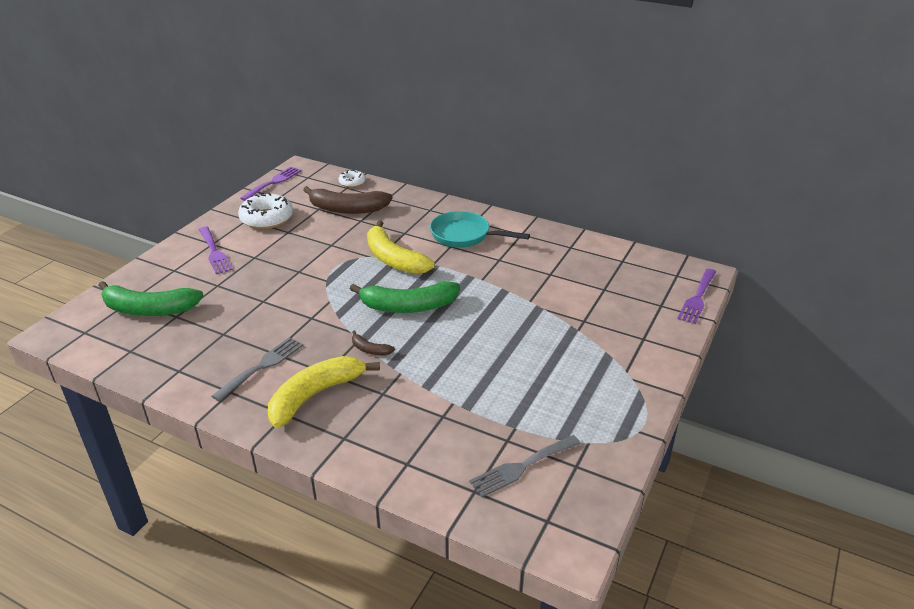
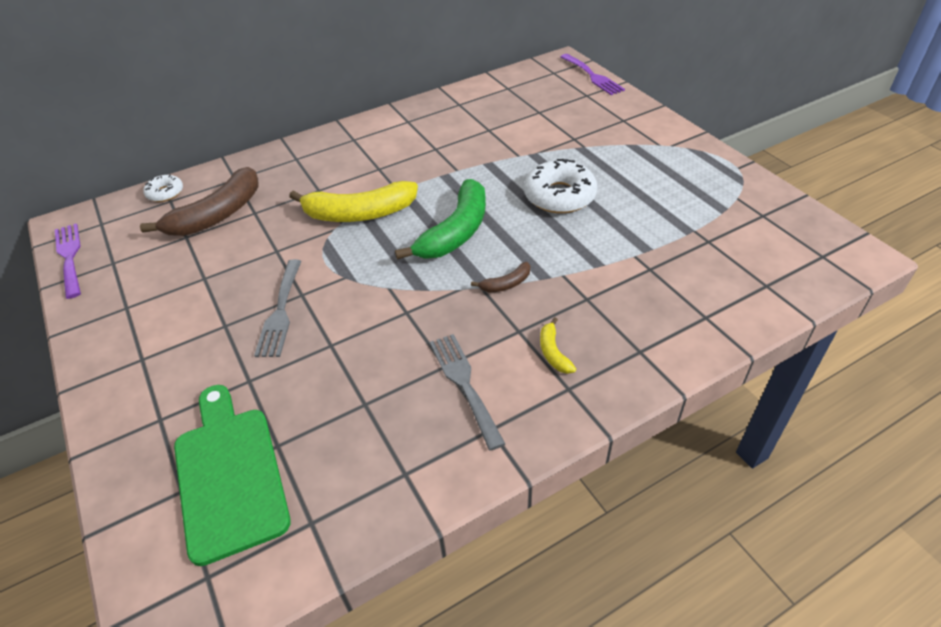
camera: 55 degrees left, 10 degrees up
green banana [98,281,204,316] -> green cutting board [174,385,291,566]
purple fork [199,226,233,274] -> none
white donut [238,193,293,229] -> white donut moved to [524,159,598,213]
yellow banana [268,356,380,428] -> yellow banana [540,317,576,374], size x0.45
turquoise pan [430,211,530,248] -> none
grey fork [469,435,581,497] -> grey fork moved to [254,259,302,357]

